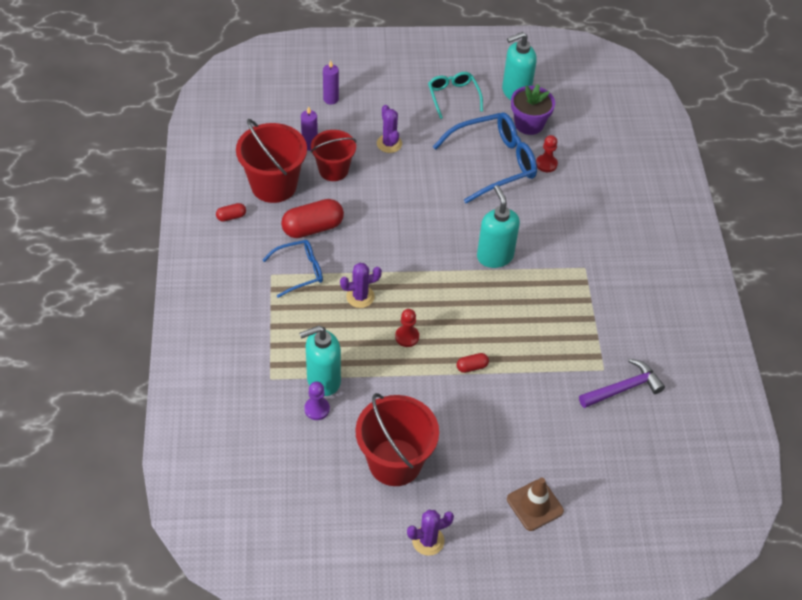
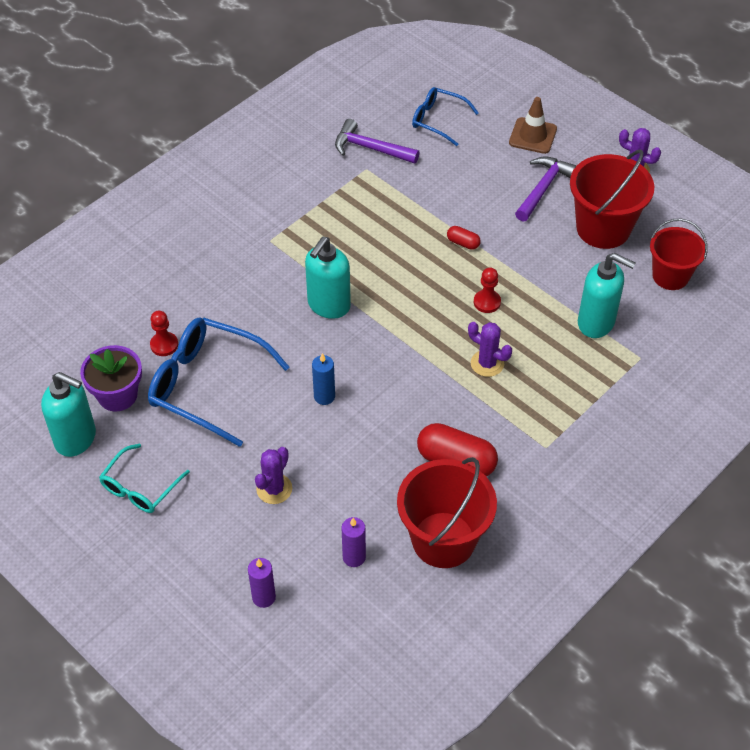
camera: 130 degrees left, 0 degrees up
red capsule [216,203,246,222] -> none
blue glasses [263,240,323,298] -> blue glasses moved to [412,87,479,146]
purple pawn [304,382,330,420] -> none
red bucket [311,130,356,181] -> red bucket moved to [650,219,708,290]
none -> blue candle [312,353,335,405]
none -> purple hammer [515,157,577,221]

